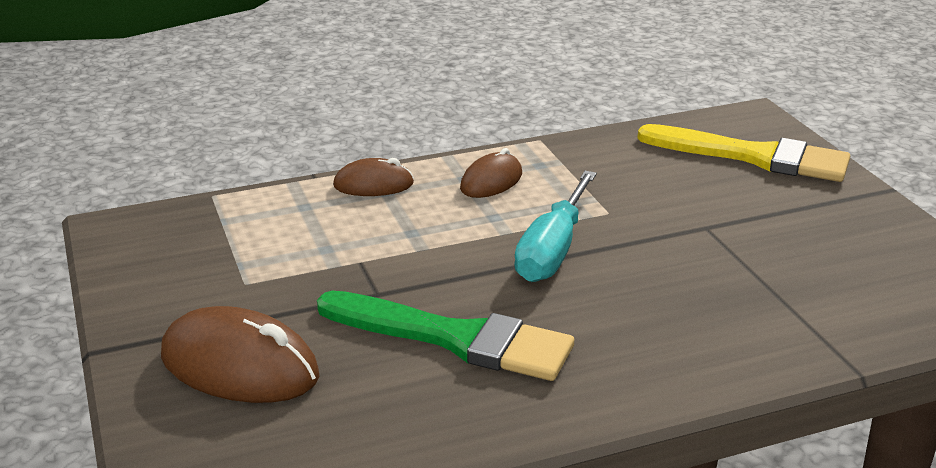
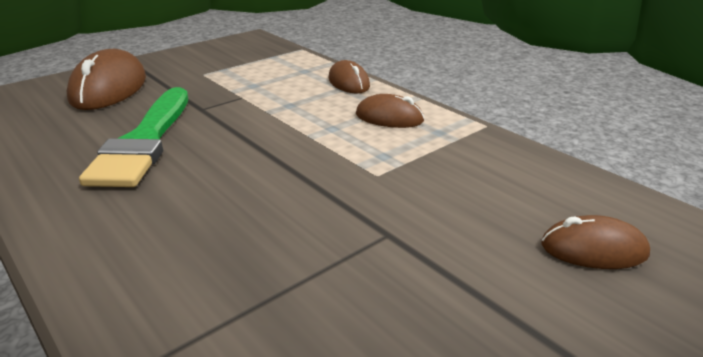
camera: 70 degrees right, 0 degrees up
turquoise screwdriver [514,171,597,282] -> none
yellow brush [637,124,850,182] -> brown mouse [541,215,650,269]

